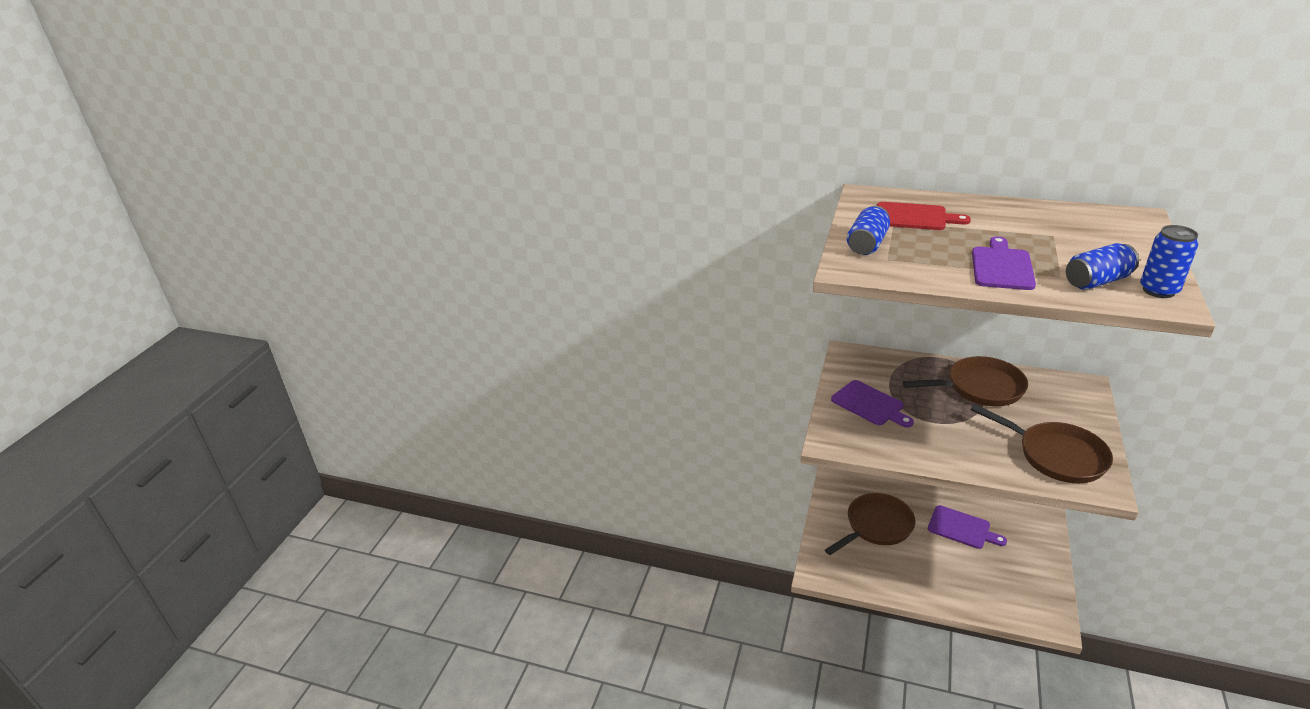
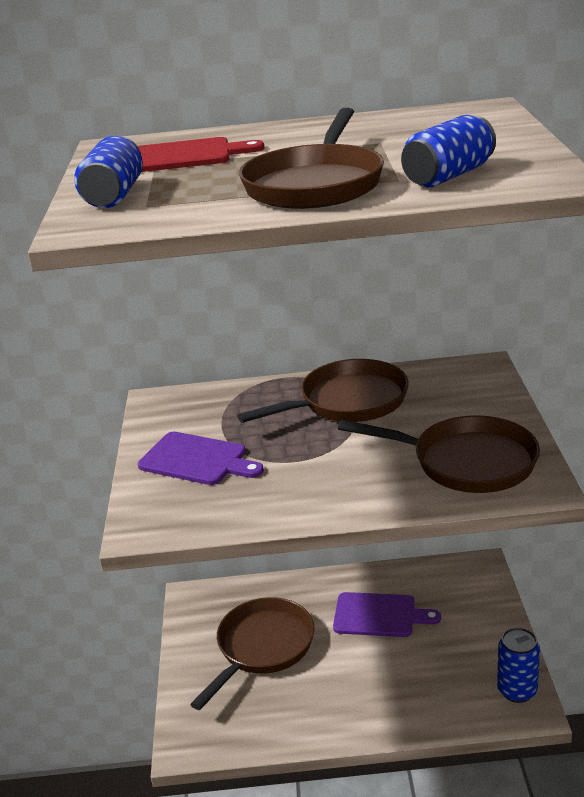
camera: 20 degrees left, 5 degrees down
purple cutting board [972,236,1036,290] -> brown pan [239,108,384,209]
blue can [1140,225,1198,298] -> blue can moved to [497,627,540,703]

